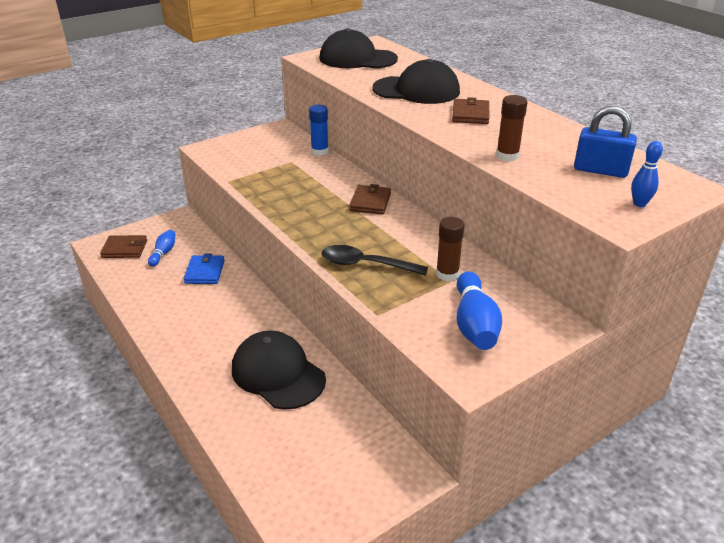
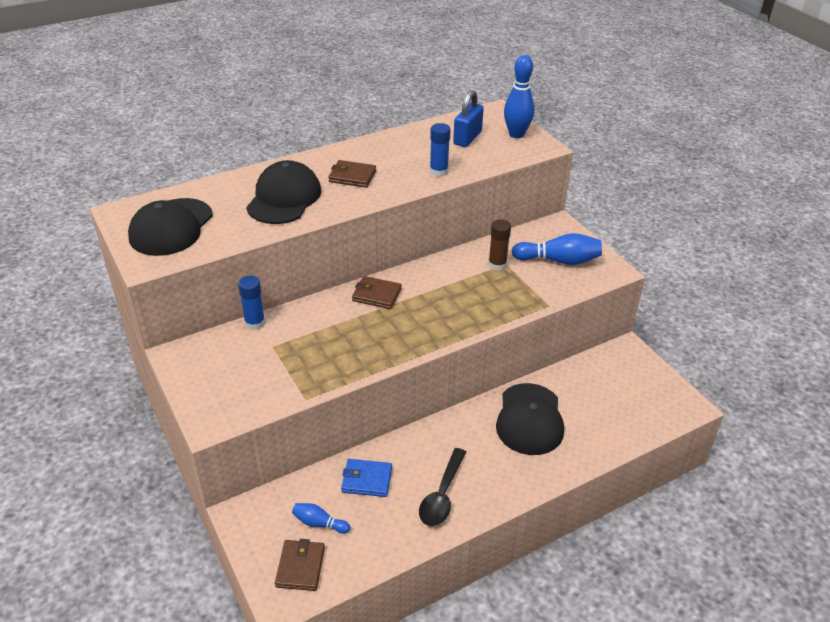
camera: 85 degrees left, 5 degrees up
black cap [232,330,326,410] -> black cap turned 45 degrees counterclockwise [496,383,564,455]
black spoon [322,245,428,276] -> black spoon moved to [419,448,466,526]
brown glue stick [496,95,528,162] -> blue glue stick [430,123,451,177]
blue bowling pin [631,141,663,207] -> blue bowling pin [504,55,535,138], size x1.78

